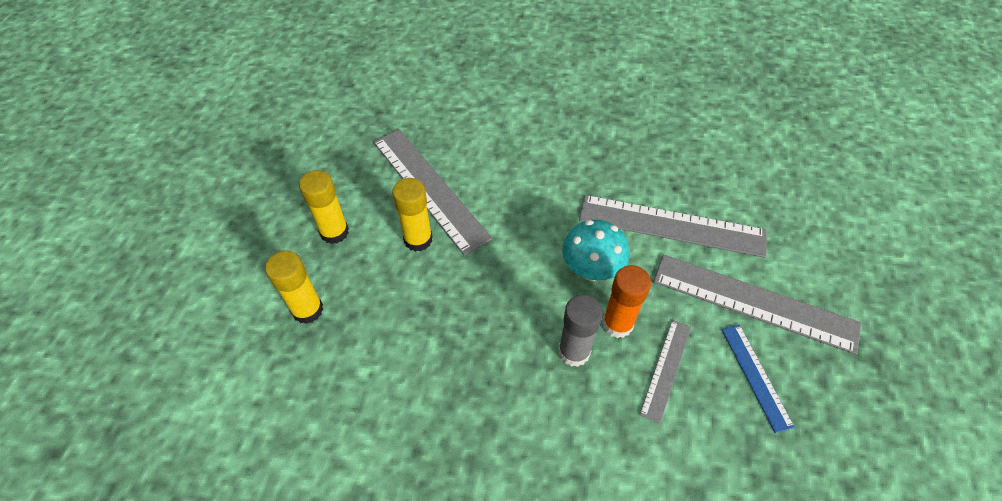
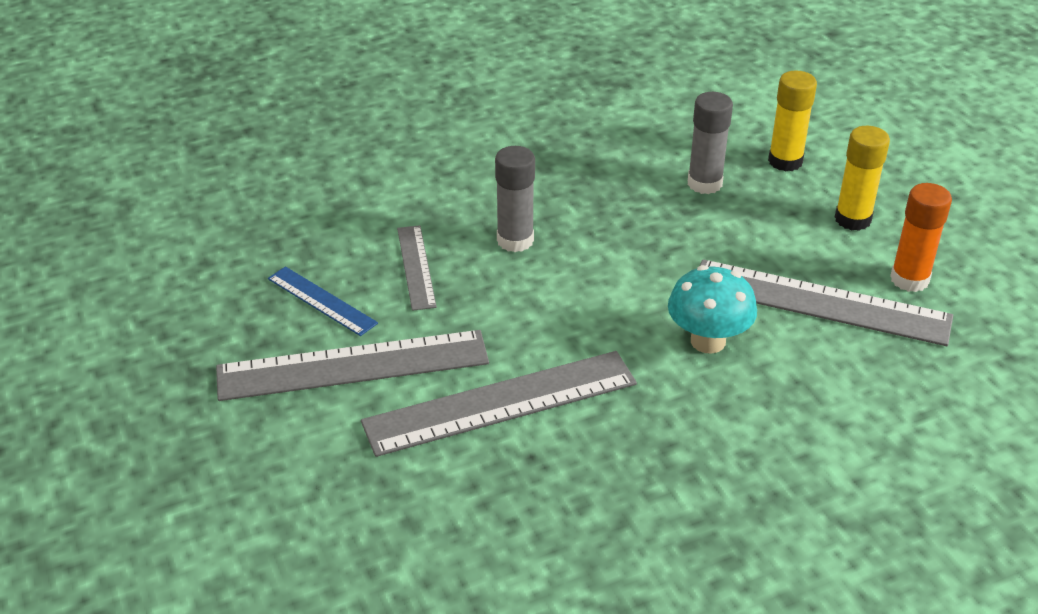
camera: 145 degrees right, 15 degrees down
yellow glue stick [392,178,432,252] -> none
turquoise mushroom [562,220,629,281] -> turquoise mushroom moved to [668,265,757,354]
orange glue stick [602,265,651,338] -> orange glue stick moved to [890,183,952,292]
none -> grey glue stick [688,92,733,194]

